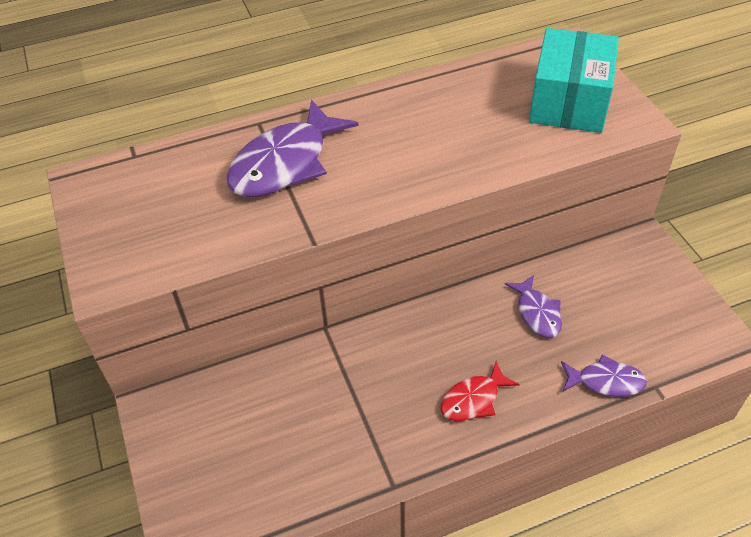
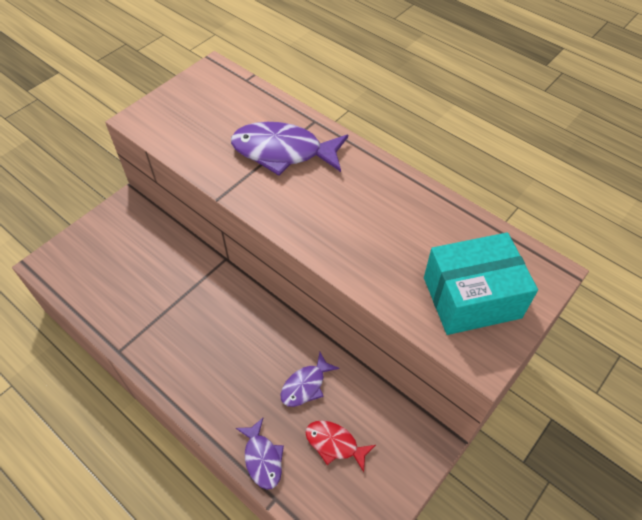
camera: 60 degrees right, 5 degrees up
red fish [441,361,520,421] -> red fish moved to [305,420,376,472]

